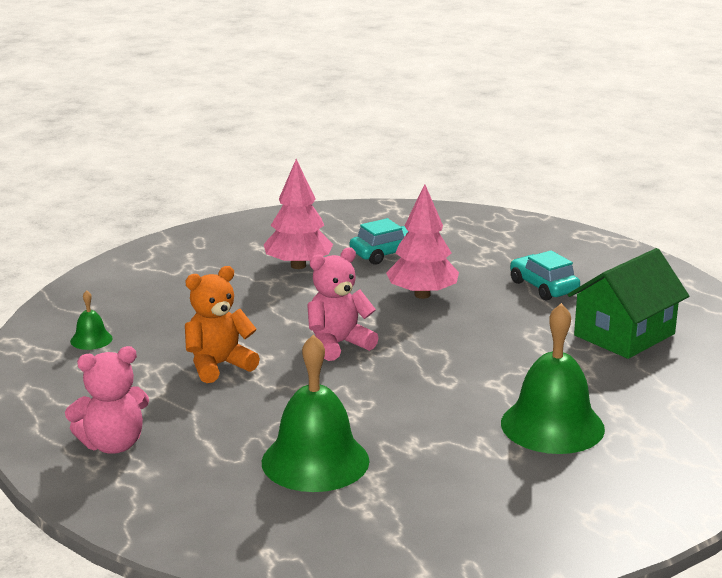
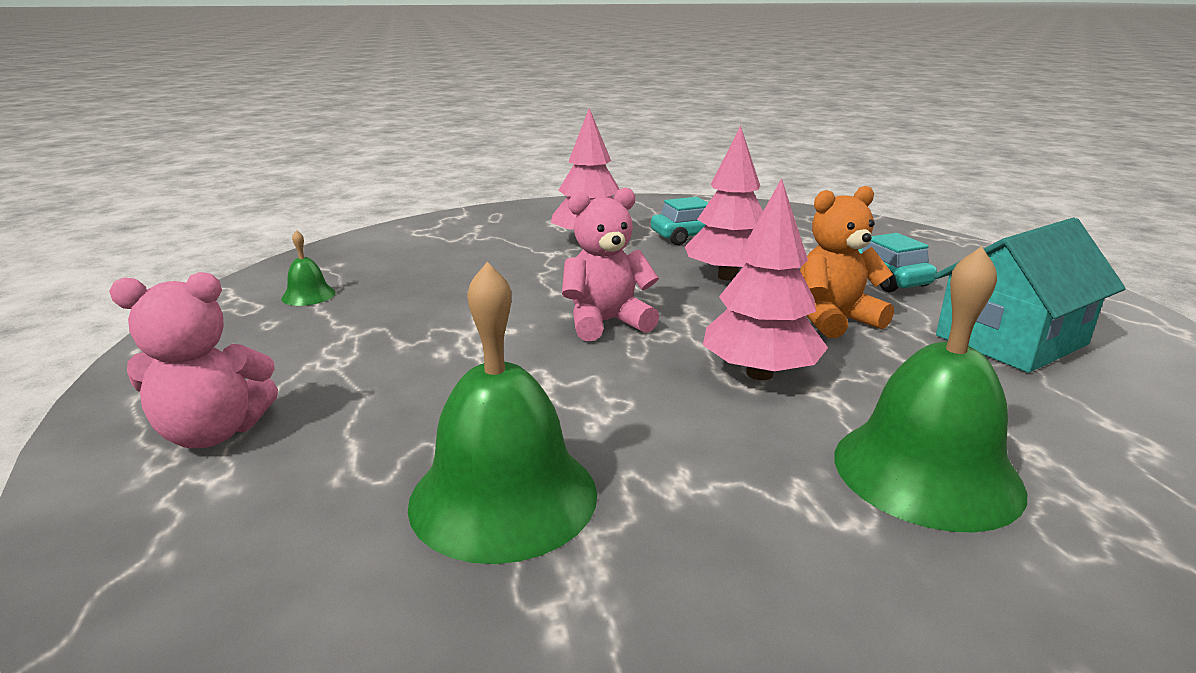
camera: 10 degrees right, 0 degrees up
orange teddy bear [185,266,260,383] -> orange teddy bear moved to [800,186,894,338]
green house [567,248,689,359] -> turquoise house [934,218,1126,373]
none -> pink tree [703,178,828,380]

